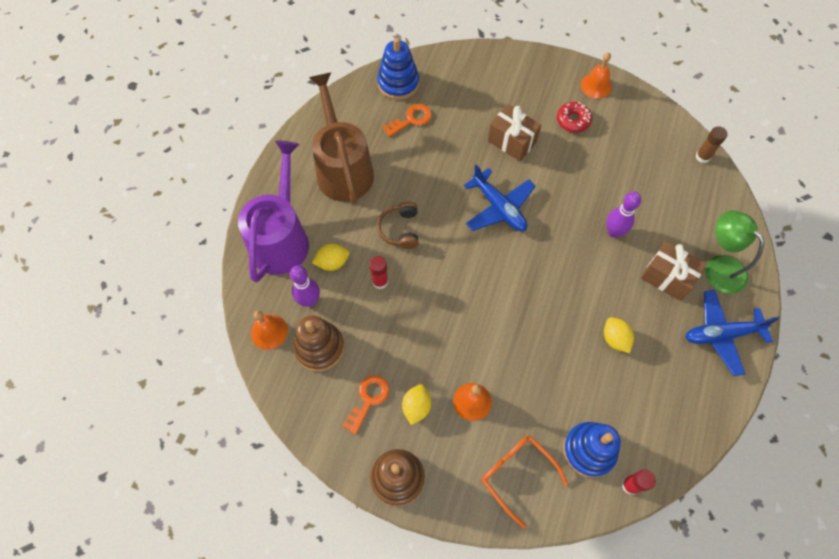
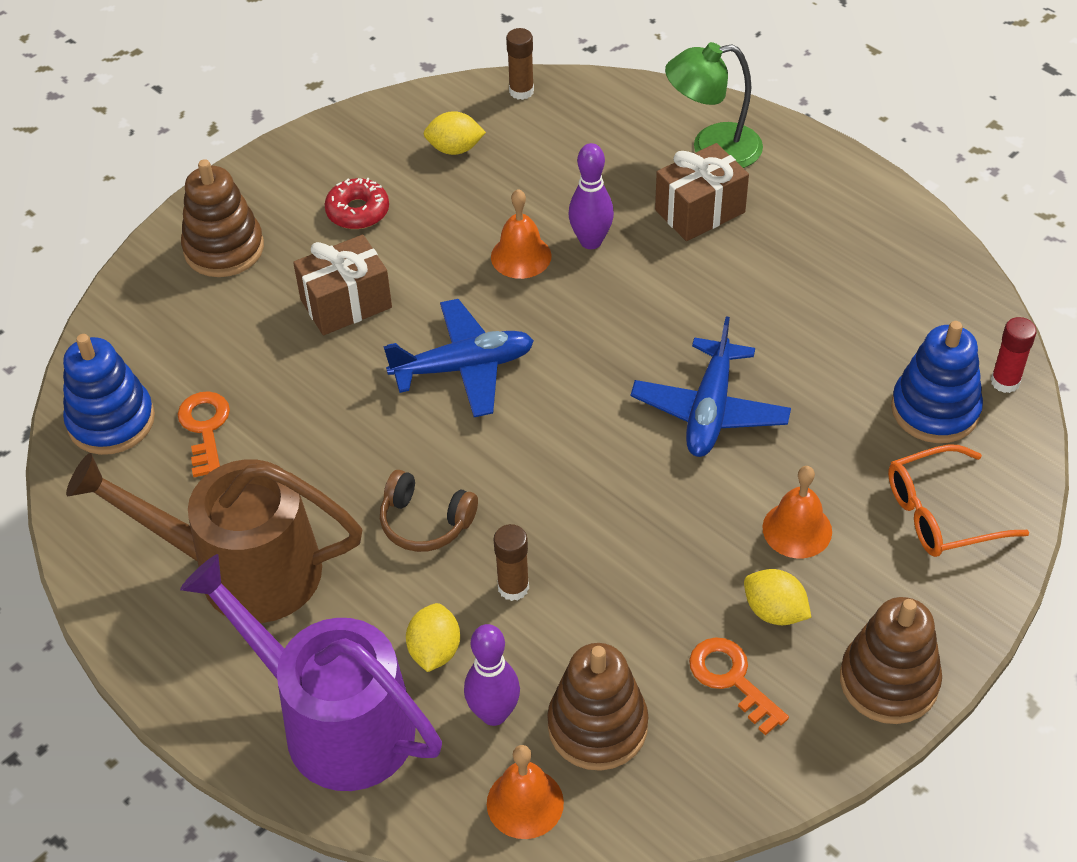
camera: 65 degrees left, 15 degrees down
red glue stick [369,256,388,289] -> brown glue stick [494,524,529,601]
orange bell [581,52,612,99] -> orange bell moved to [491,189,551,279]
yellow lemon [604,317,634,353] -> yellow lemon moved to [424,111,486,155]
blue plane [685,290,780,376] -> blue plane moved to [631,316,791,457]
none -> brown stacking toy [181,159,264,277]

